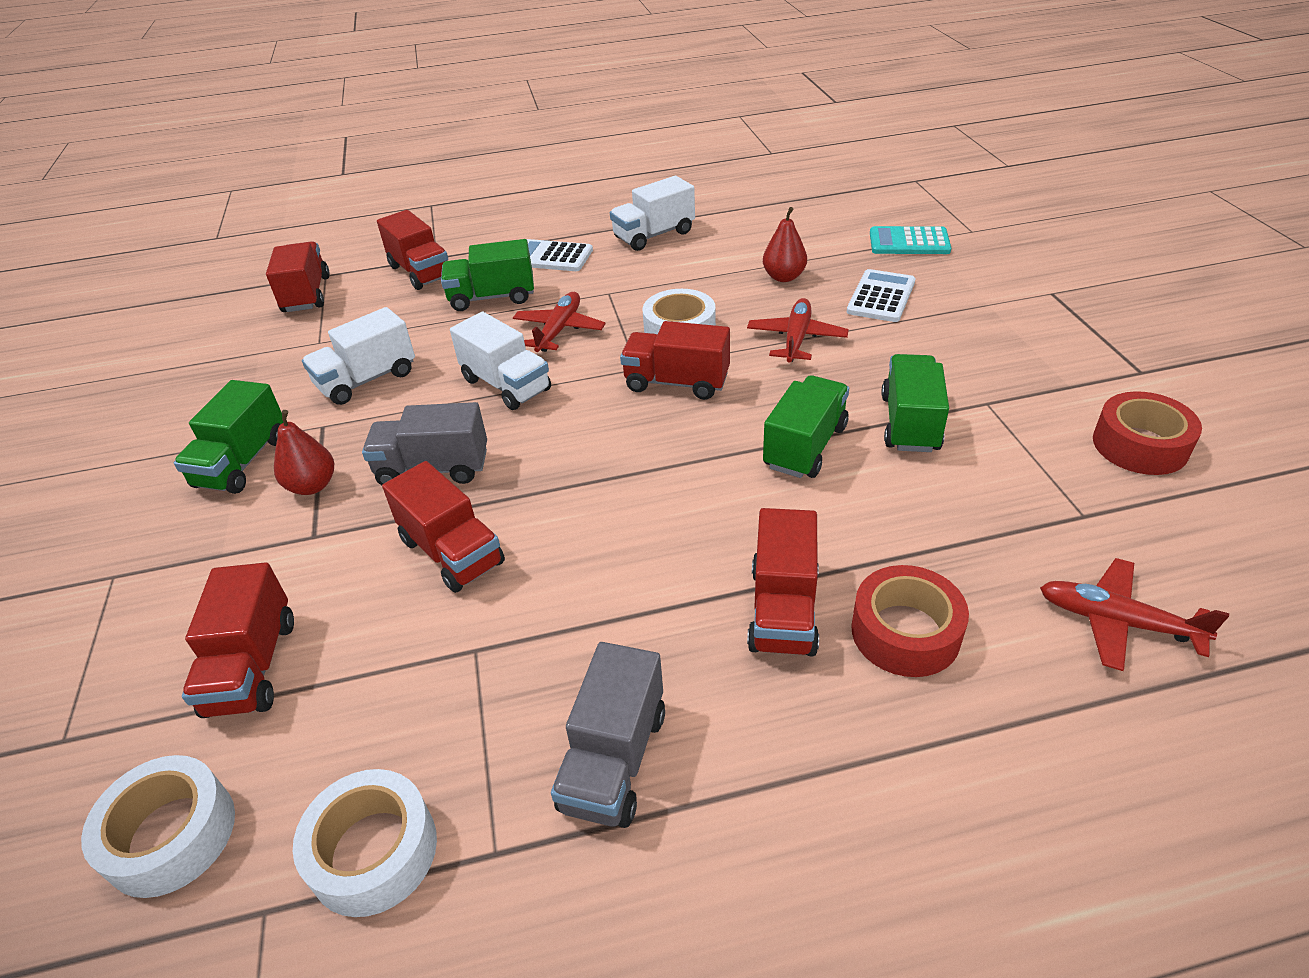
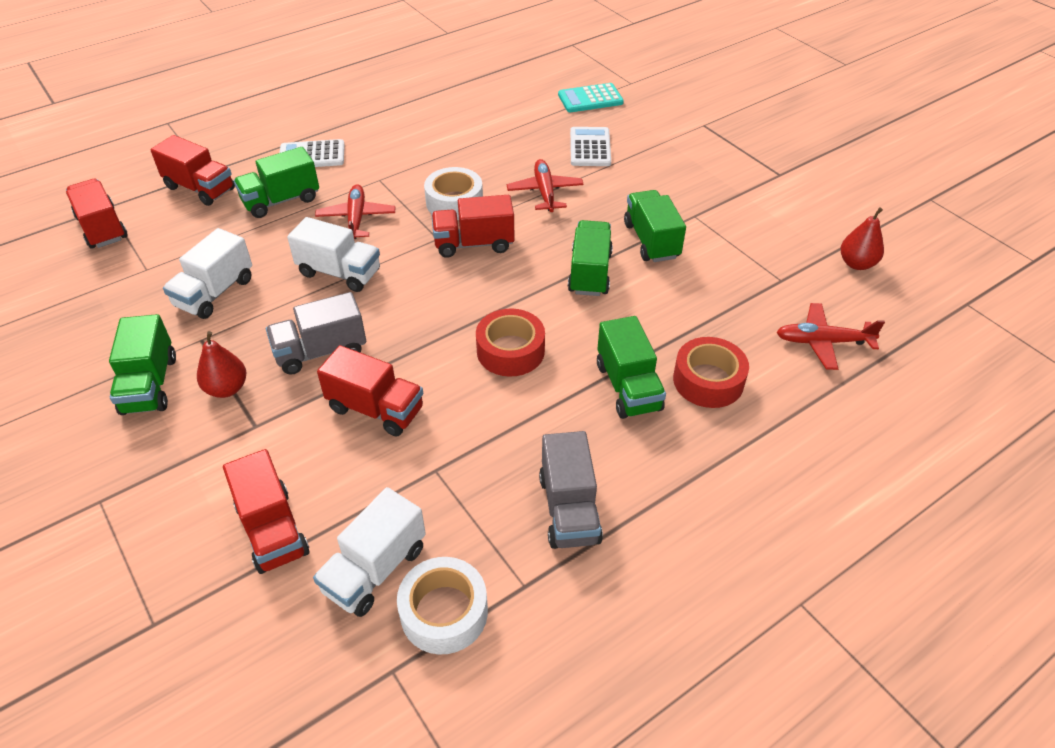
camera: 25 degrees left, 5 degrees up
white tape [81,755,235,898] -> none
white truck [610,176,695,251] -> white truck moved to [313,487,426,617]
red truck [747,508,819,656] -> green truck [597,316,666,419]
red pear [763,207,807,282] -> red pear moved to [841,207,884,270]
red tape [1093,391,1202,475] -> red tape moved to [476,309,545,377]

